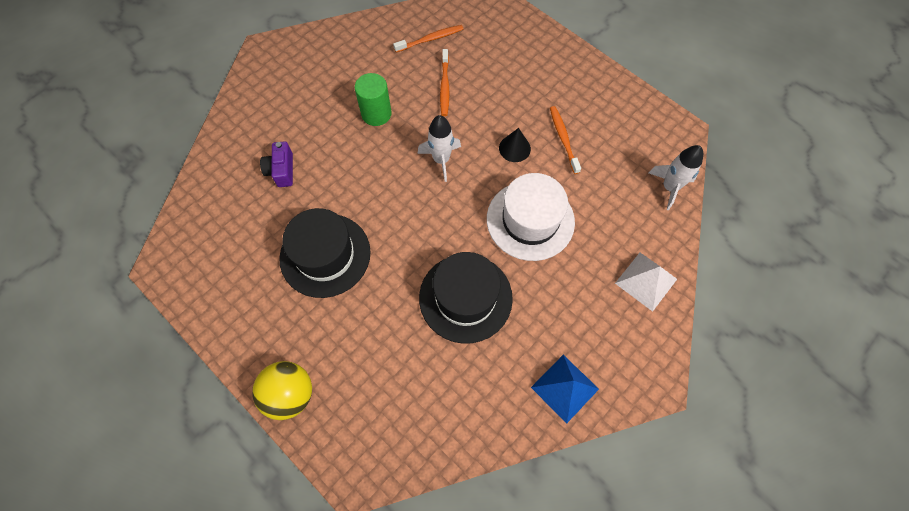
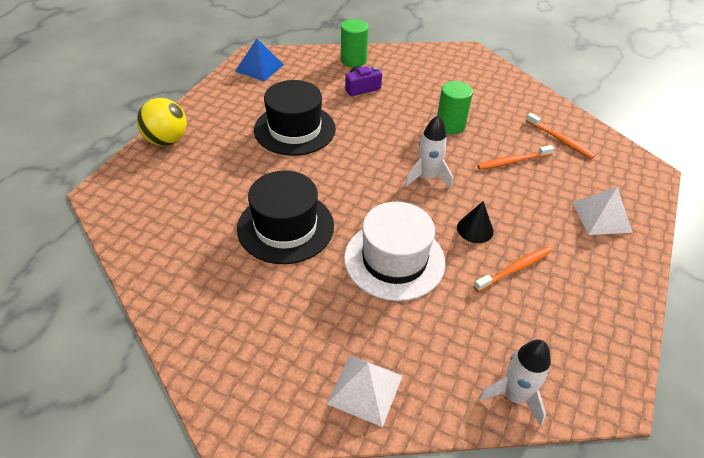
camera: 70 degrees right, 20 degrees down
blue pyramid [531,355,599,423] -> blue pyramid moved to [235,38,284,82]
none -> green cylinder [341,19,369,67]
none -> white pyramid [572,187,633,235]

